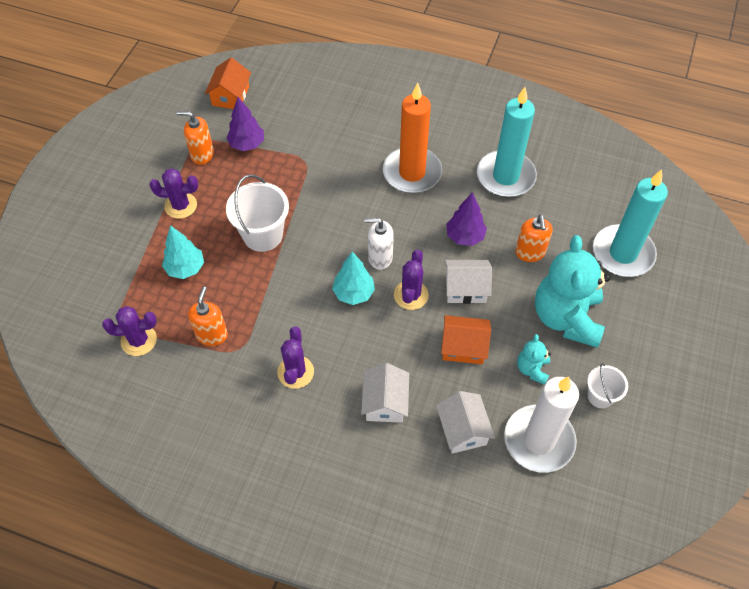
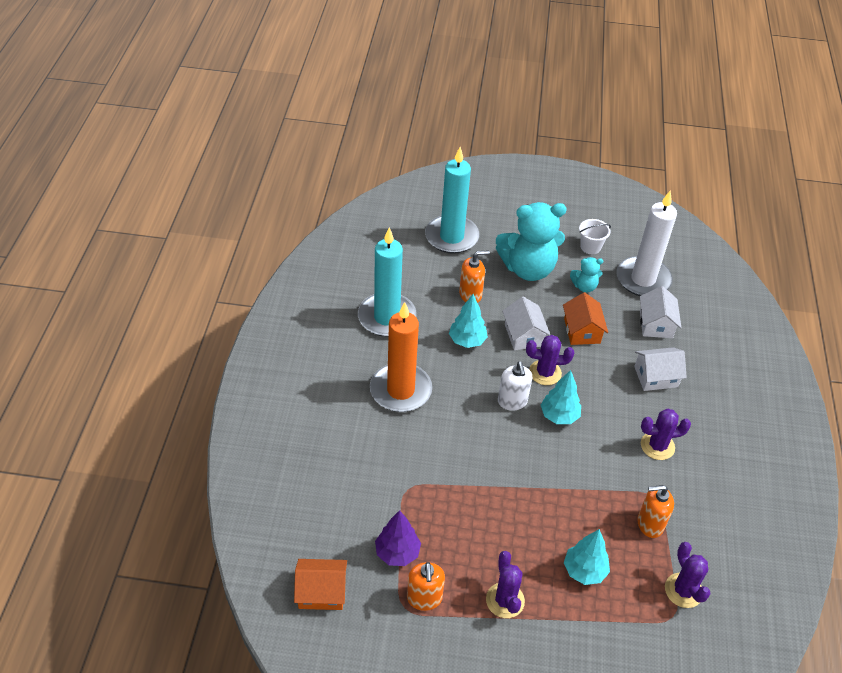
camera: 105 degrees left, 10 degrees down
white bucket [226,174,289,252] -> none
white house [436,391,495,454] -> white house turned 60 degrees counterclockwise [640,286,681,338]
purple tree [446,192,487,246] -> turquoise tree [449,294,488,348]

